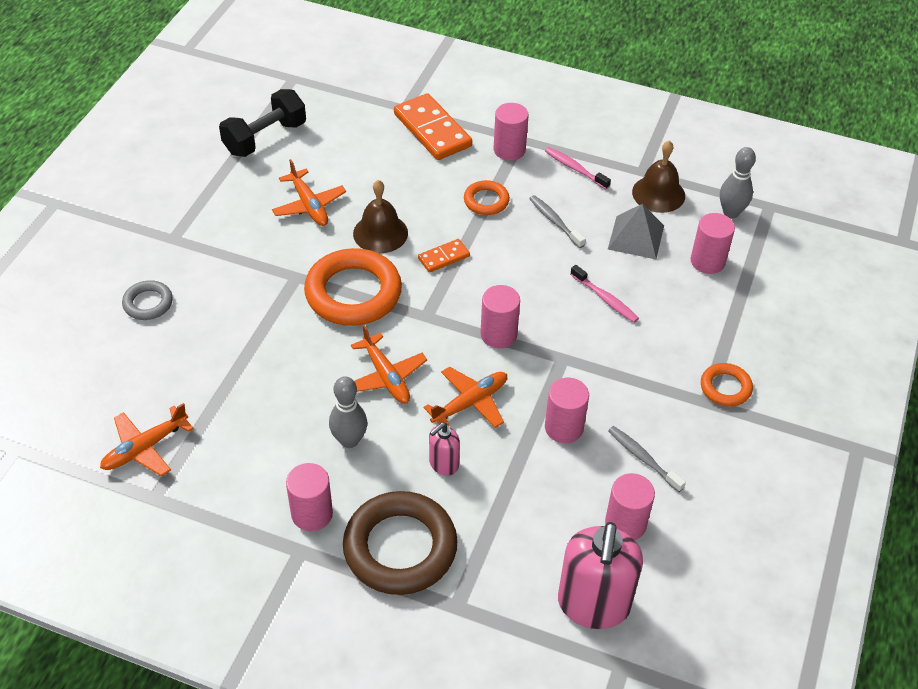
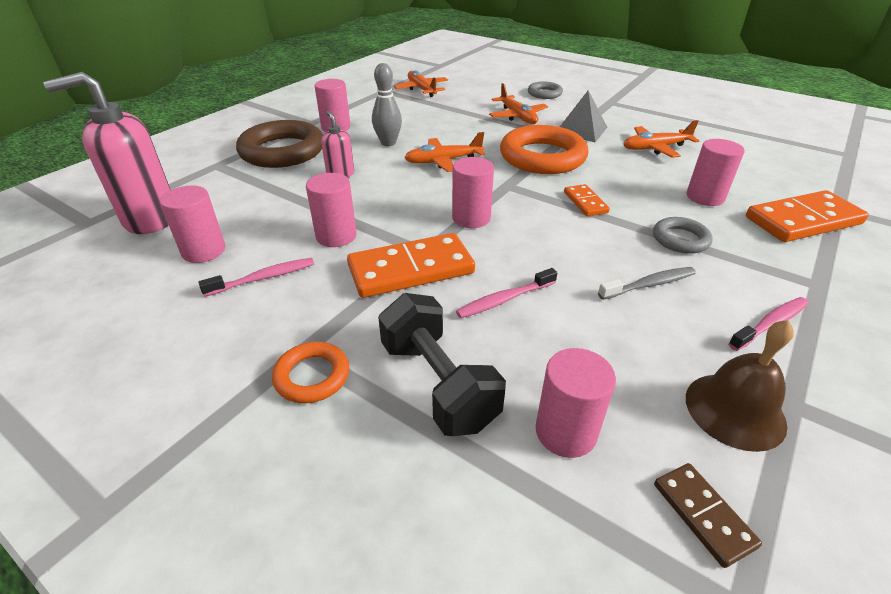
camera: 105 degrees right, 10 degrees down
black dumbbell [219,89,306,157] -> black dumbbell moved to [378,293,506,436]
brown bell [353,180,408,253] -> none
orange plane [424,366,507,428] -> orange plane moved to [489,83,548,124]
orange ring [464,180,510,215] -> grey ring [653,217,713,254]
pink cylinder [494,103,529,161] -> pink cylinder moved to [686,139,744,206]
pink soap dispenser [558,522,643,629] -> pink soap dispenser turned 45 degrees counterclockwise [44,72,171,234]
grey pyramid [608,204,664,259] -> grey pyramid moved to [560,90,607,142]
grey toothbrush [608,426,686,492] -> pink toothbrush [198,258,314,297]
grey bowling pin [720,147,756,218] -> brown domino [654,463,762,568]
none -> orange domino [347,233,475,298]

